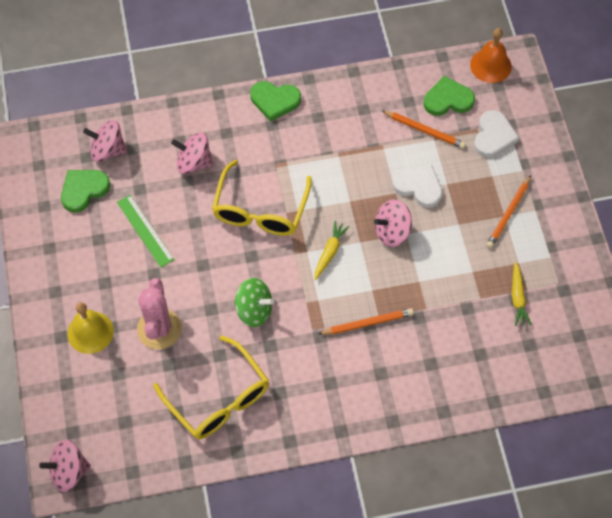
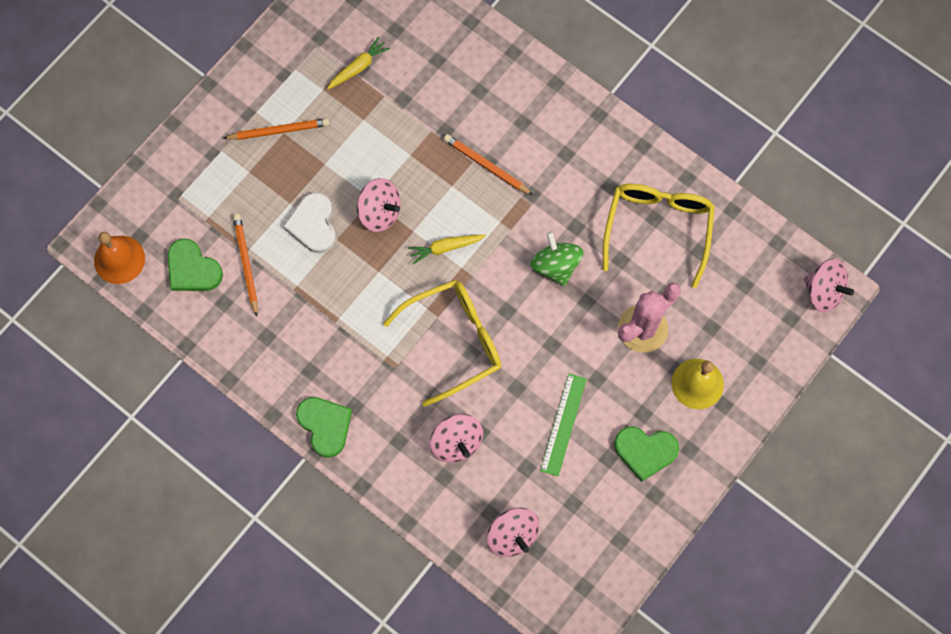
camera: 130 degrees left, 10 degrees up
green heart [61,170,110,213] -> green heart moved to [614,426,679,482]
white heart [474,110,519,158] -> none

